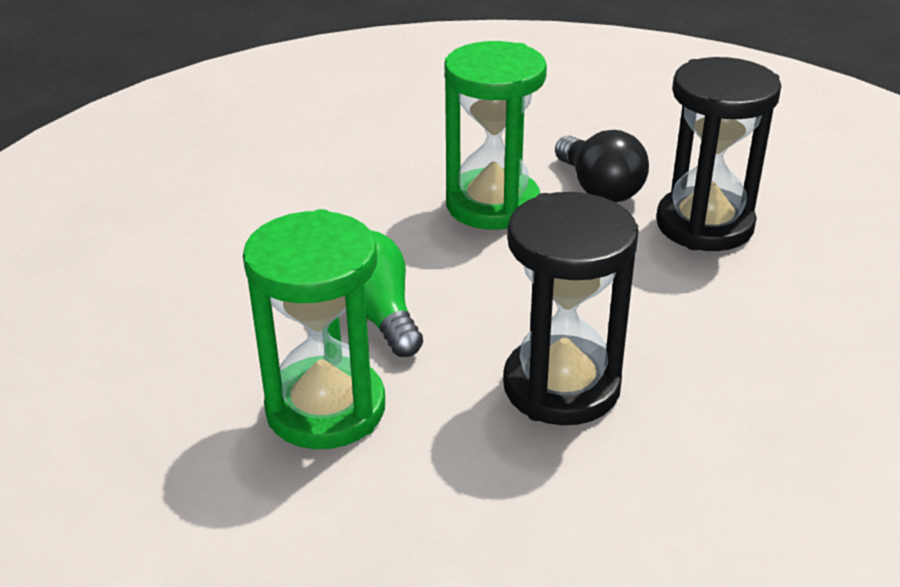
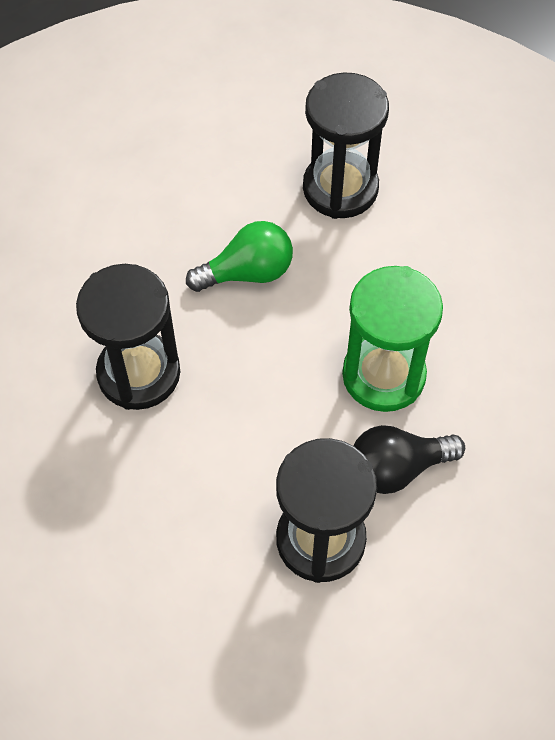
camera: 100 degrees right, 25 degrees up
green hourglass [243,209,385,449] -> none
none -> black hourglass [303,72,389,219]

